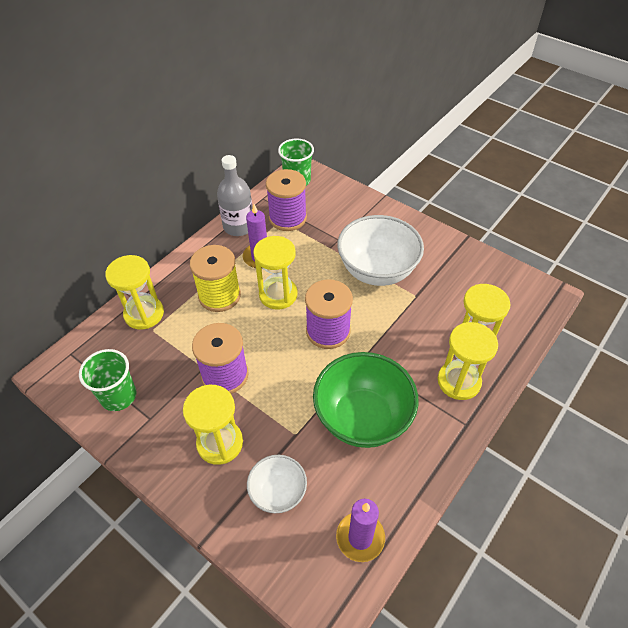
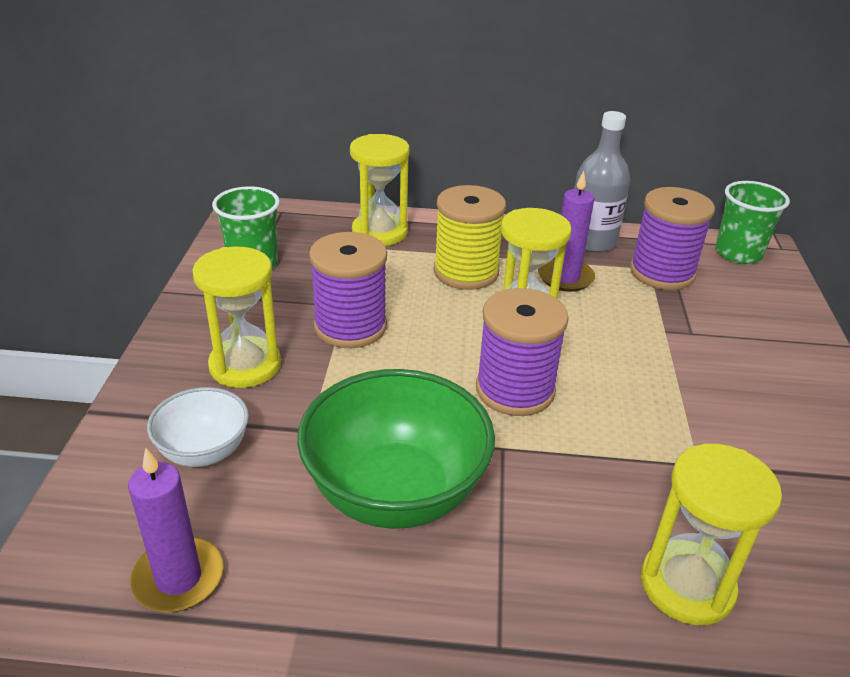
camera: 55 degrees right, 15 degrees down
white bowl [337,215,424,286] -> none
yellow hourglass [438,322,498,400] -> none

